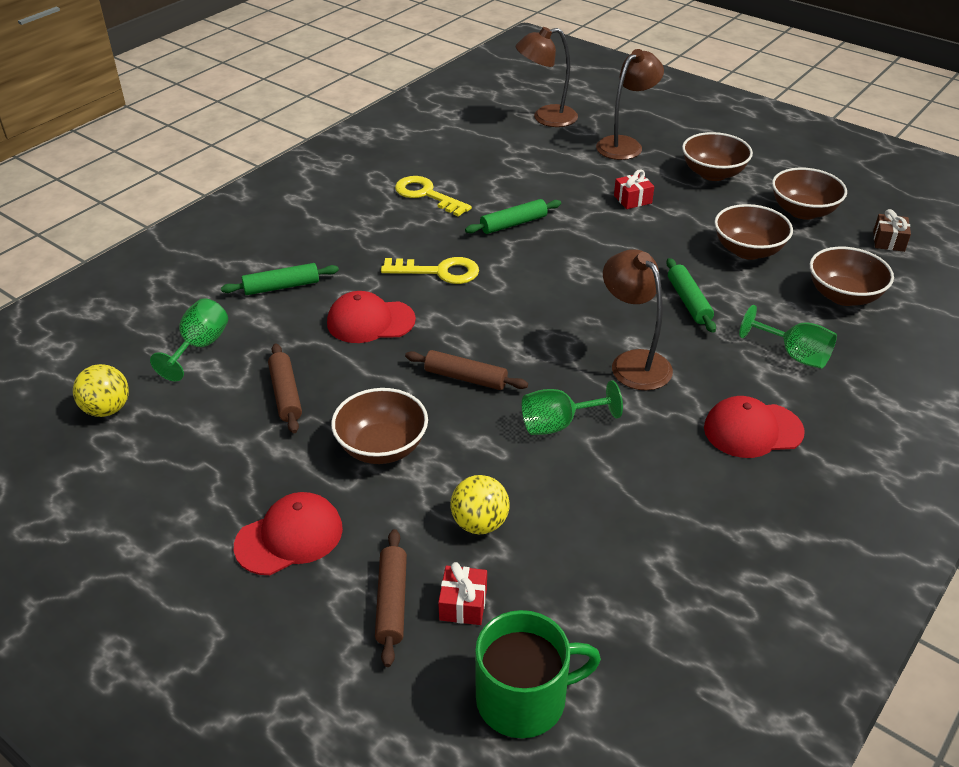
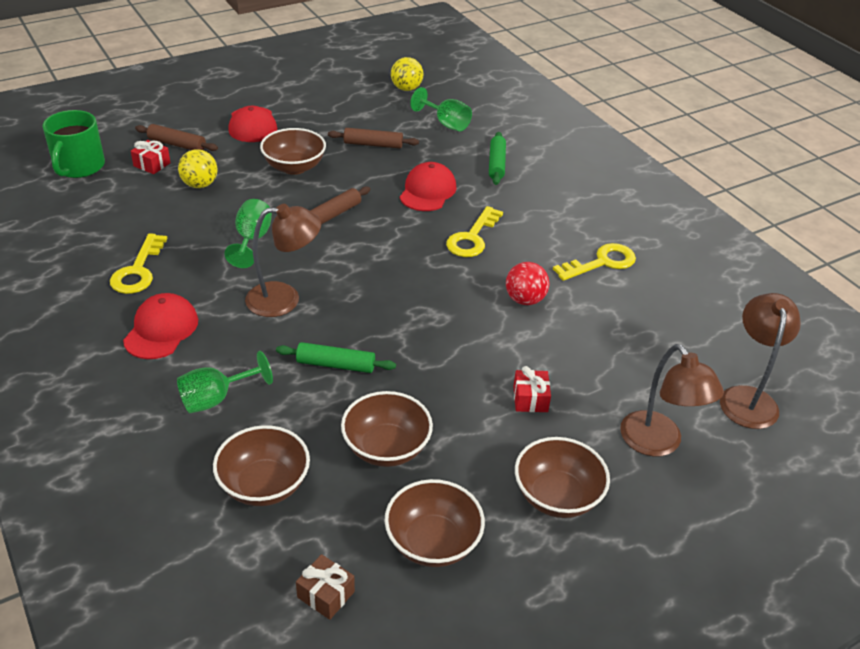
camera: 110 degrees right, 0 degrees up
green rolling pin [465,199,561,234] -> red ball [506,262,549,305]
none -> yellow key [110,233,167,294]

